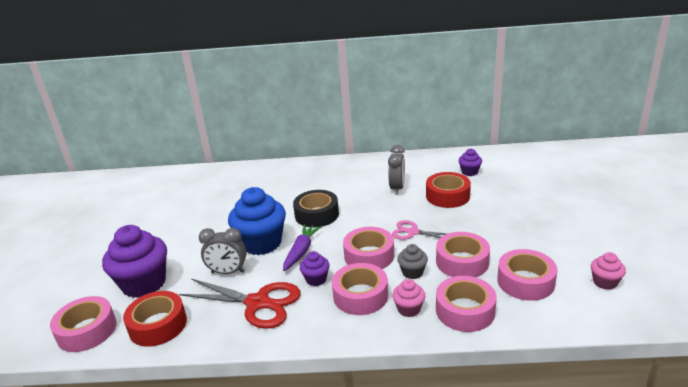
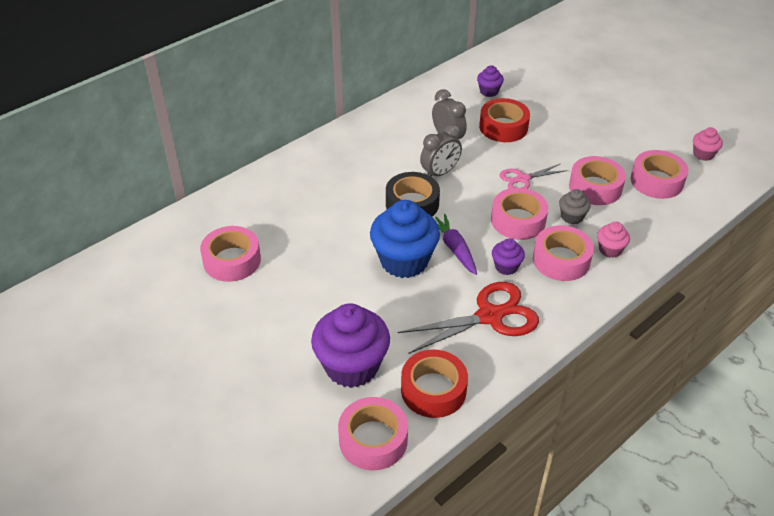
camera: 45 degrees left, 15 degrees up
grey clock [199,228,247,274] -> grey clock moved to [420,124,462,176]
pink tape [436,276,496,332] -> pink tape moved to [200,226,261,282]

